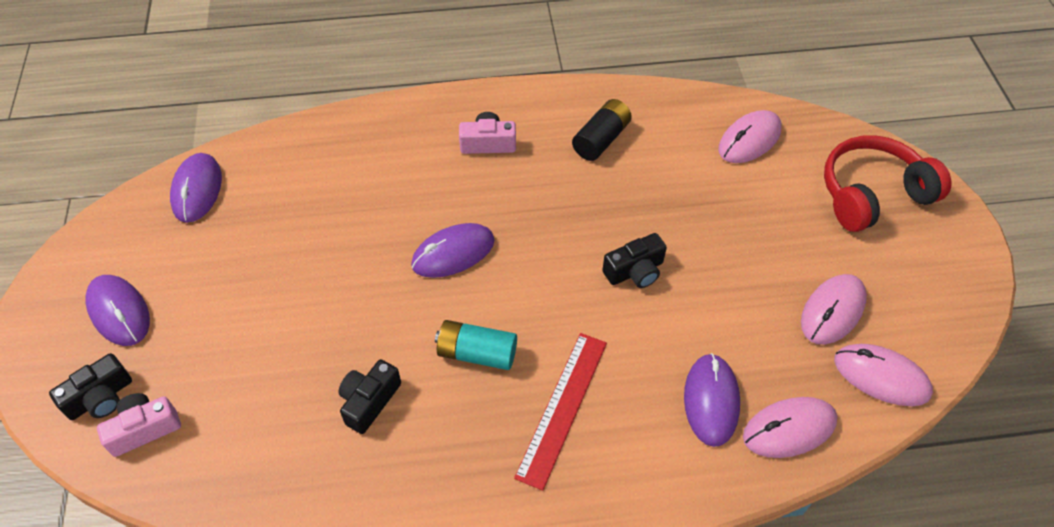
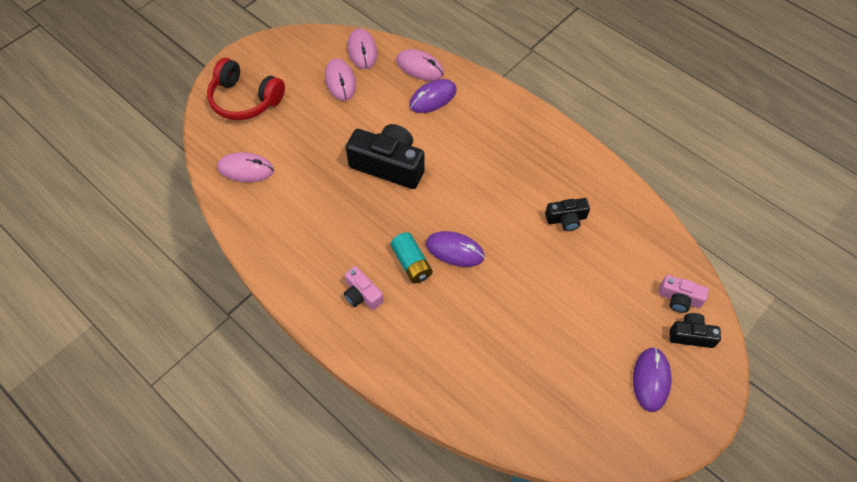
camera: 130 degrees left, 5 degrees up
purple mouse [170,153,222,223] -> none
turquoise battery [435,320,517,370] -> turquoise battery moved to [390,232,432,283]
red ruler [514,333,607,491] -> none
black battery [572,99,632,161] -> none
black camera [602,233,667,288] -> black camera [346,124,425,189], size x1.91
pink mouse [801,274,867,344] -> pink mouse turned 75 degrees clockwise [325,58,356,101]

